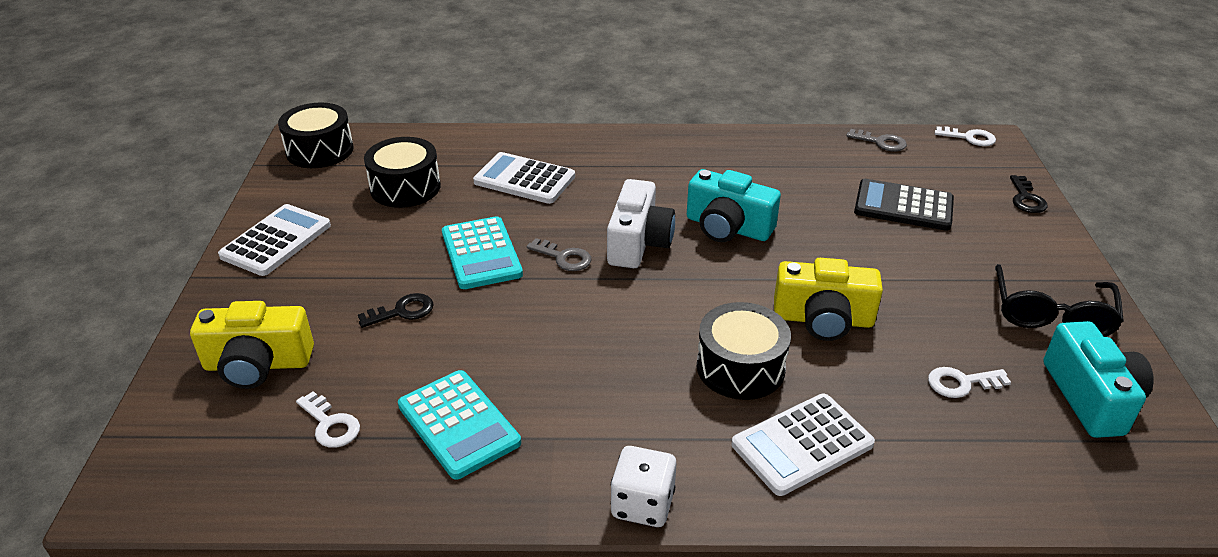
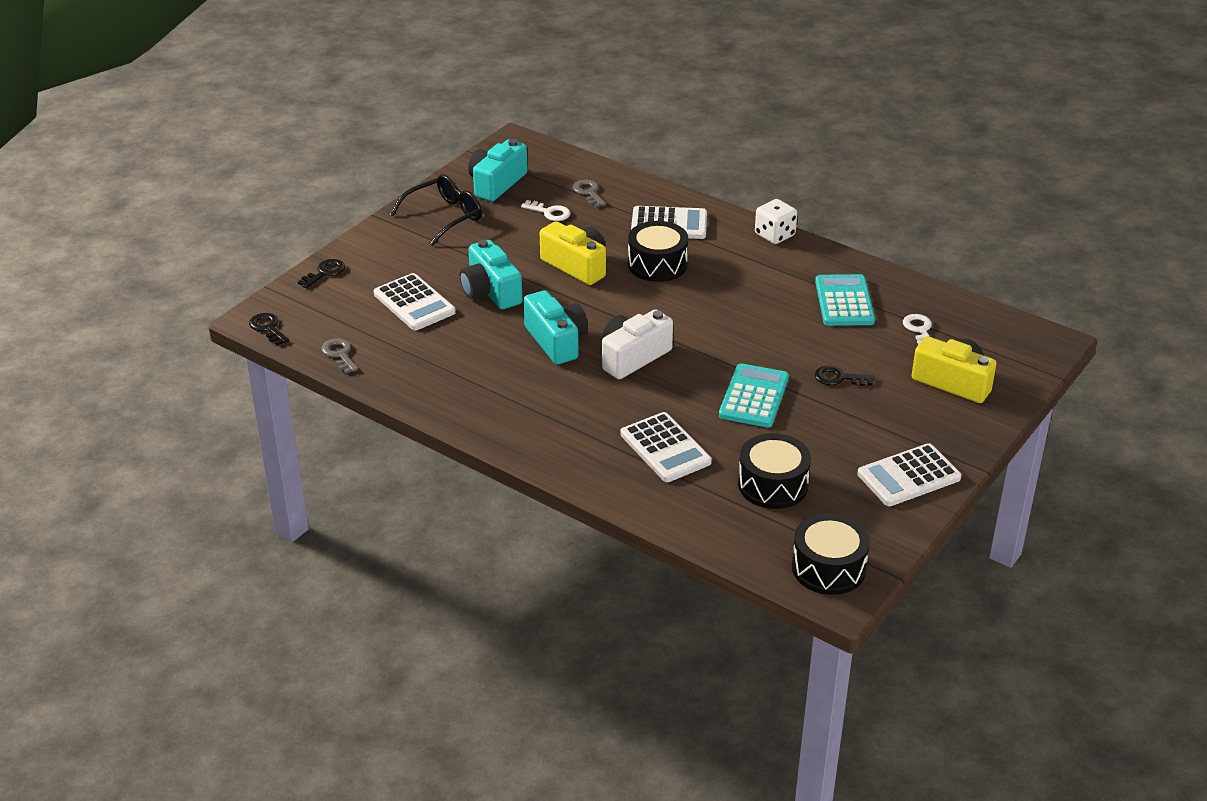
camera: 145 degrees left, 0 degrees up
grey key [527,238,592,271] -> grey key moved to [573,180,606,208]
black calculator [854,179,954,231] -> white calculator [374,273,456,330]
white key [935,126,996,146] -> black key [249,313,289,345]
none -> turquoise camera [460,240,523,310]

